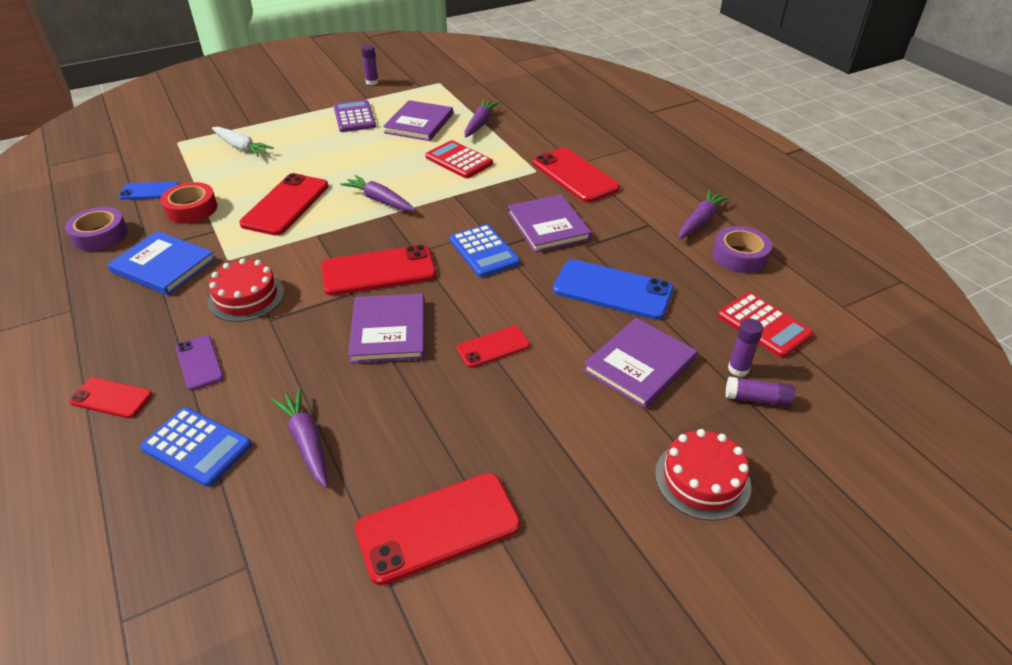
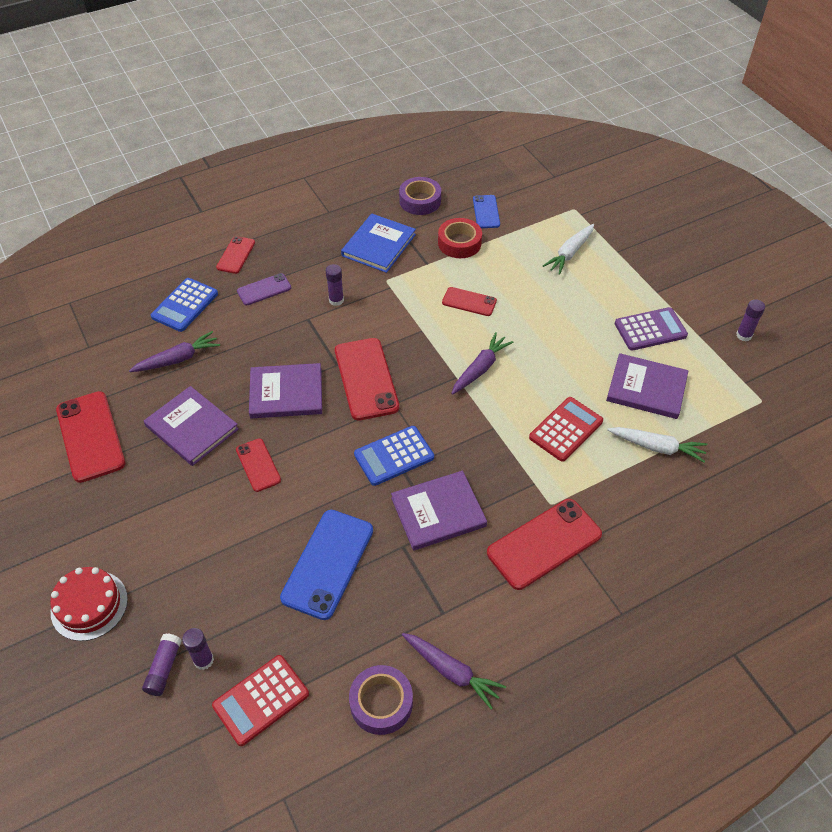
camera: 90 degrees right, 10 degrees up
red cake [208,258,284,322] -> purple glue stick [326,264,344,306]
red phone [239,173,329,236] -> red phone [442,287,497,316], size x0.56
purple carrot [464,100,500,138] -> white carrot [607,427,707,462]
purple book [583,318,697,409] -> purple book moved to [144,386,239,466]

